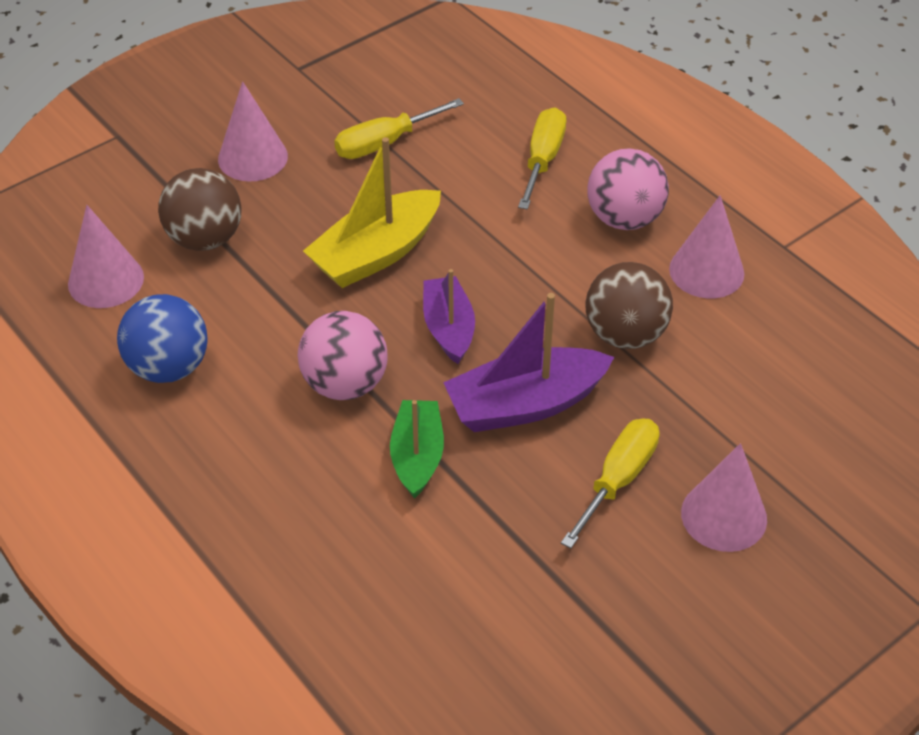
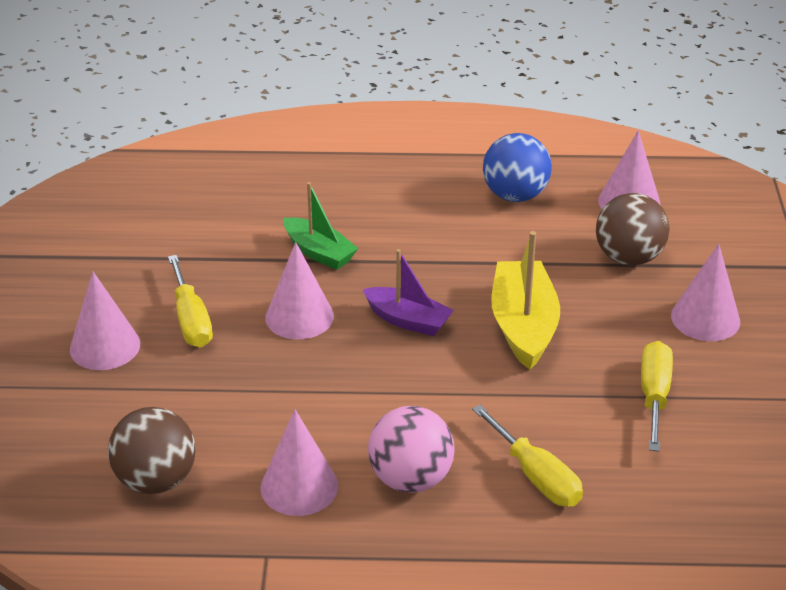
camera: 130 degrees right, 10 degrees down
pink ball [298,311,388,400] -> none
purple boat [443,293,614,432] -> pink cone [265,242,334,339]
brown ball [585,262,673,349] -> brown ball moved to [108,407,195,494]

